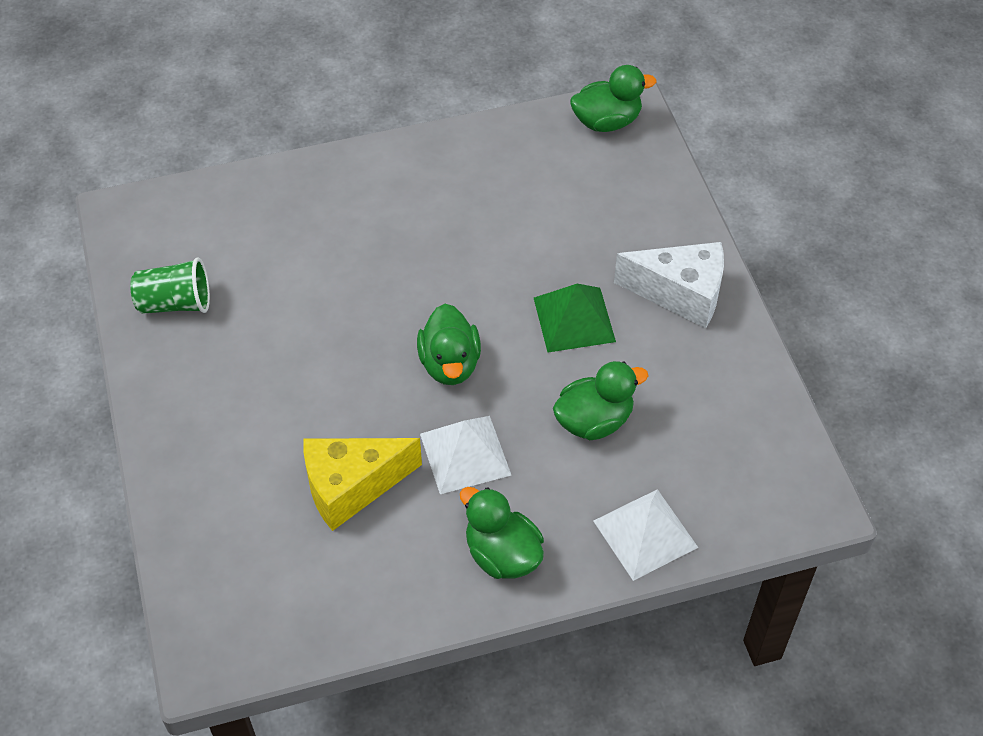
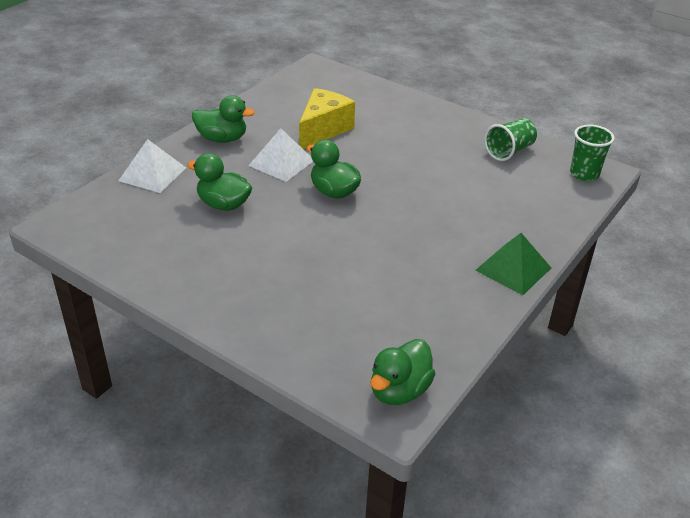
camera: 140 degrees right, 15 degrees down
green pyramid [534,284,616,352] -> green pyramid moved to [476,233,551,295]
green duck [553,361,648,440] -> green duck turned 90 degrees clockwise [187,153,252,211]
white cheese [614,242,724,328] -> none
none -> green cup [570,125,615,181]

